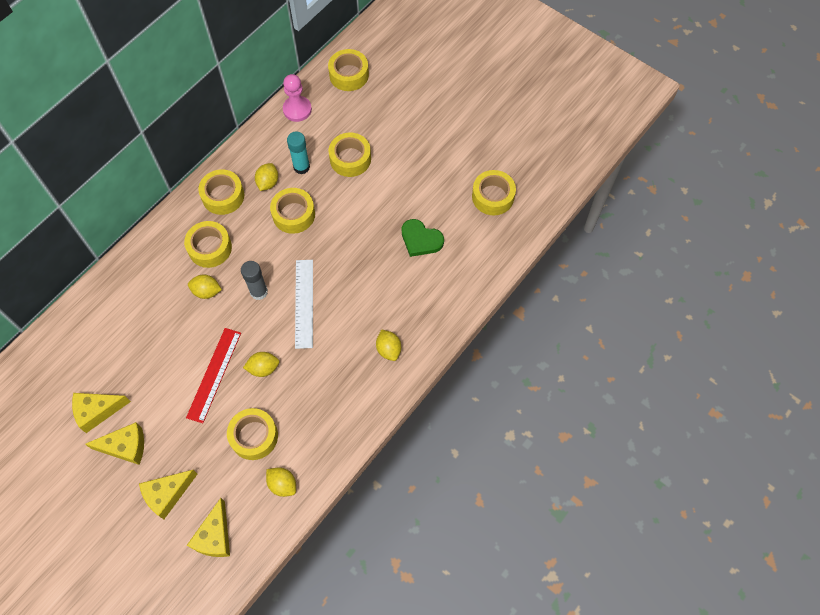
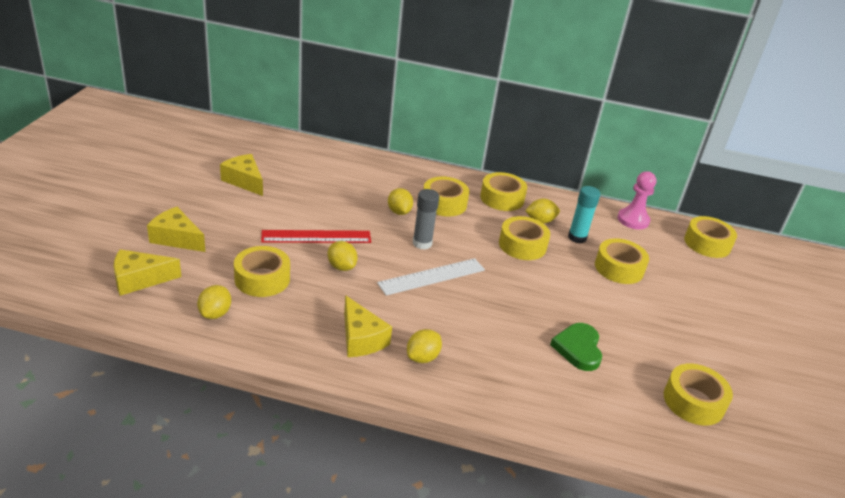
camera: 60 degrees right, 30 degrees down
yellow cheese [85,422,144,465] -> yellow cheese moved to [344,295,392,357]

